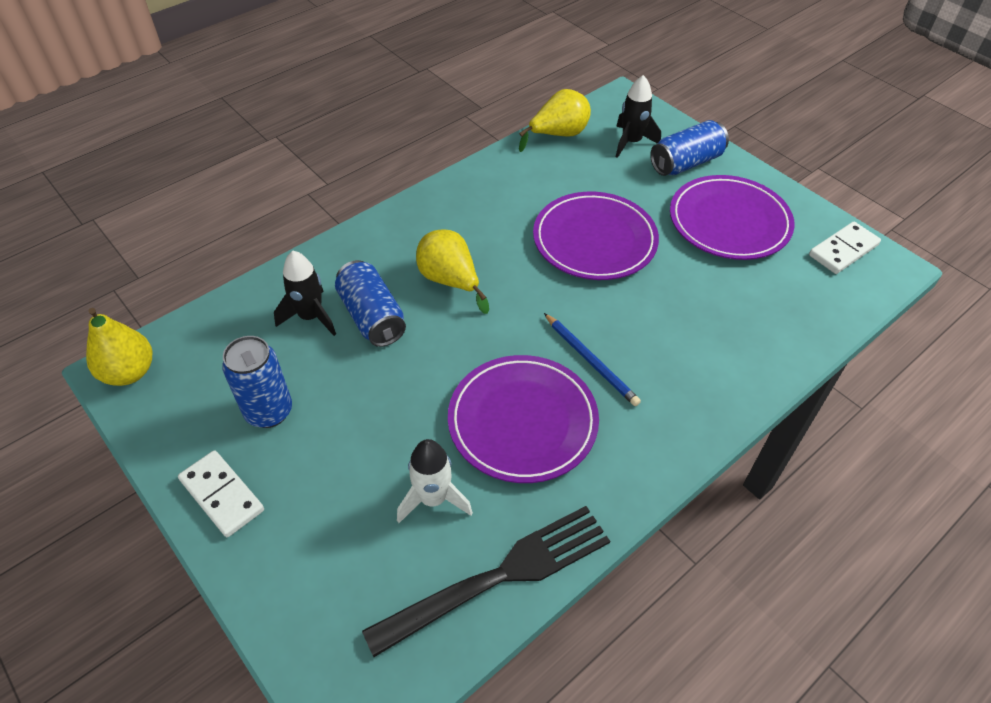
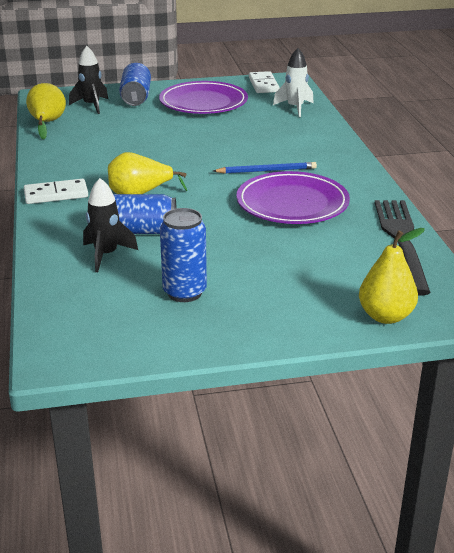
camera: 60 degrees left, 20 degrees down
yellow pear [86,308,152,386] -> yellow pear moved to [359,228,425,324]
white domino [178,450,264,537] -> white domino moved to [24,179,88,204]
white rocket [397,439,473,523] -> white rocket moved to [273,48,314,117]
purple plate [533,192,659,280] -> none

